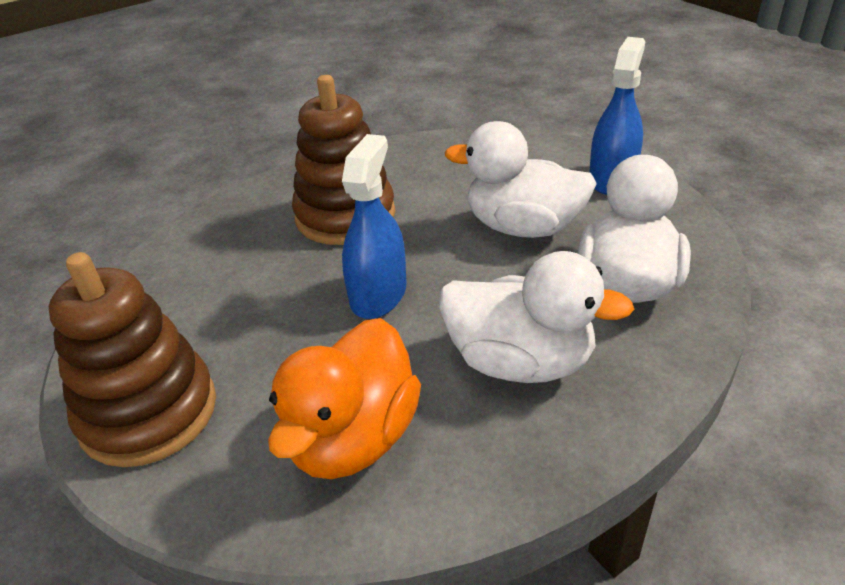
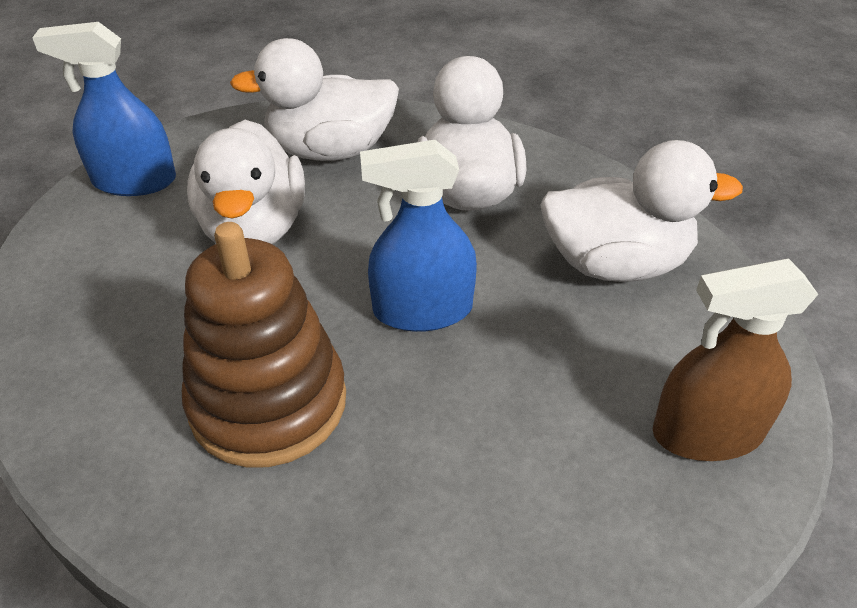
camera: 115 degrees left, 5 degrees up
brown stacking toy [49,252,216,467] -> brown spray bottle [653,259,819,461]
orange duck [268,318,421,479] -> white duck [540,140,743,282]

